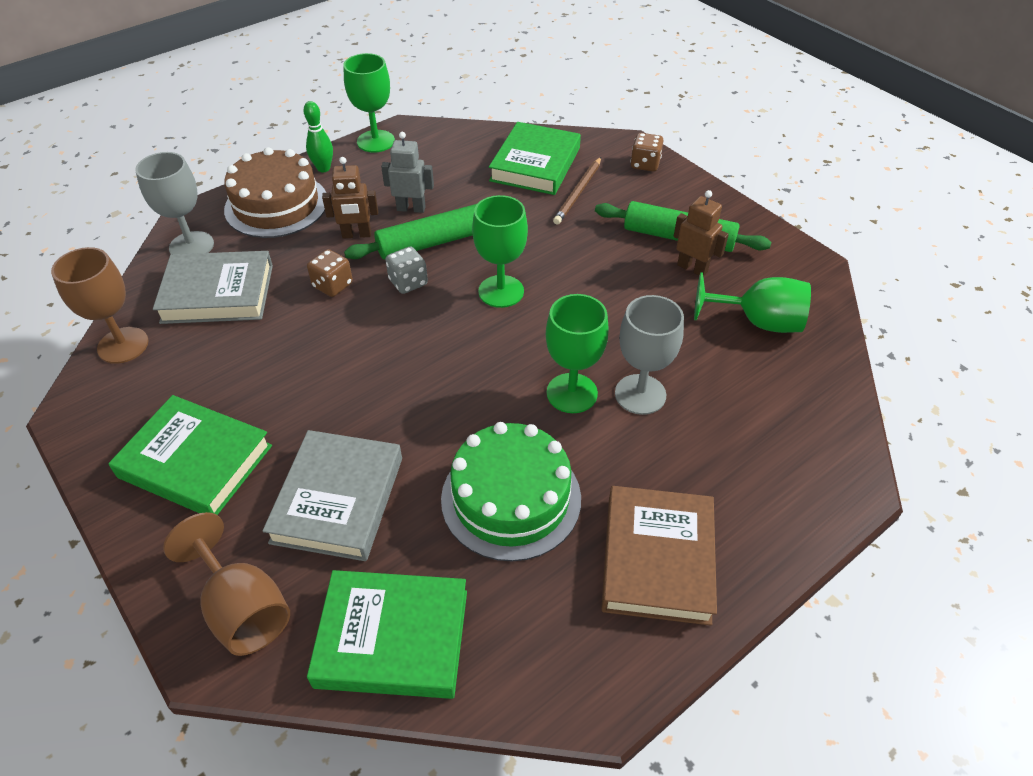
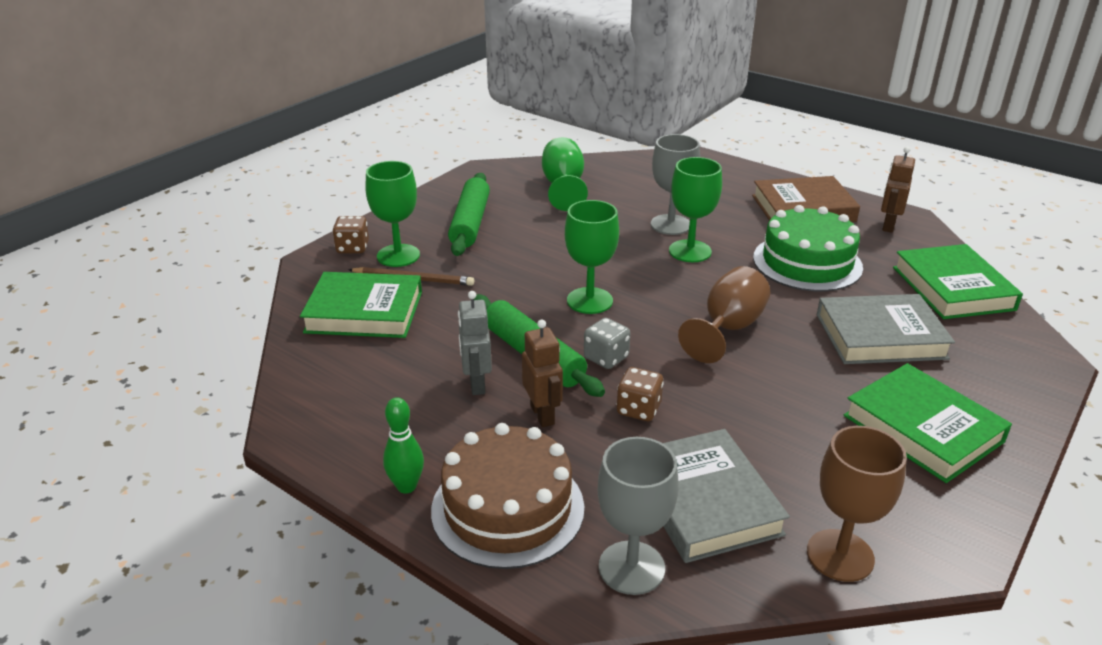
camera: 105 degrees left, 15 degrees down
green book [108,395,272,515] -> green book turned 45 degrees counterclockwise [844,363,1012,483]
brown goblet [163,512,290,656] -> brown goblet moved to [678,266,770,363]
green goblet [343,53,395,153] -> green goblet moved to [366,161,420,267]
brown robot [674,190,729,276] -> brown robot moved to [881,146,915,233]

